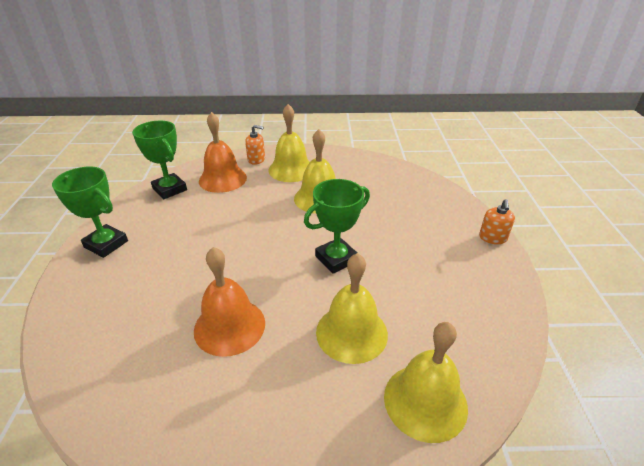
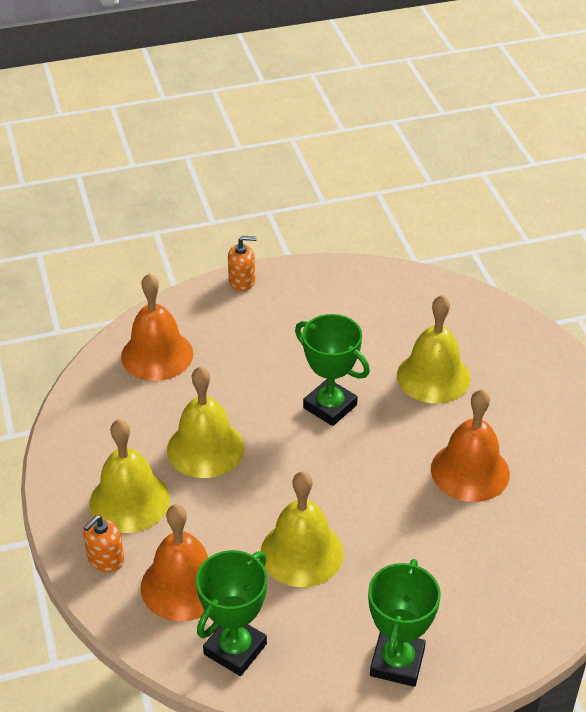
camera: 105 degrees left, 5 degrees up
orange soap dispenser [245,125,265,165] -> orange soap dispenser turned 135 degrees counterclockwise [83,515,124,572]
yellow bell [384,322,468,443] -> yellow bell moved to [260,471,344,587]
none -> orange bell [121,273,193,381]

